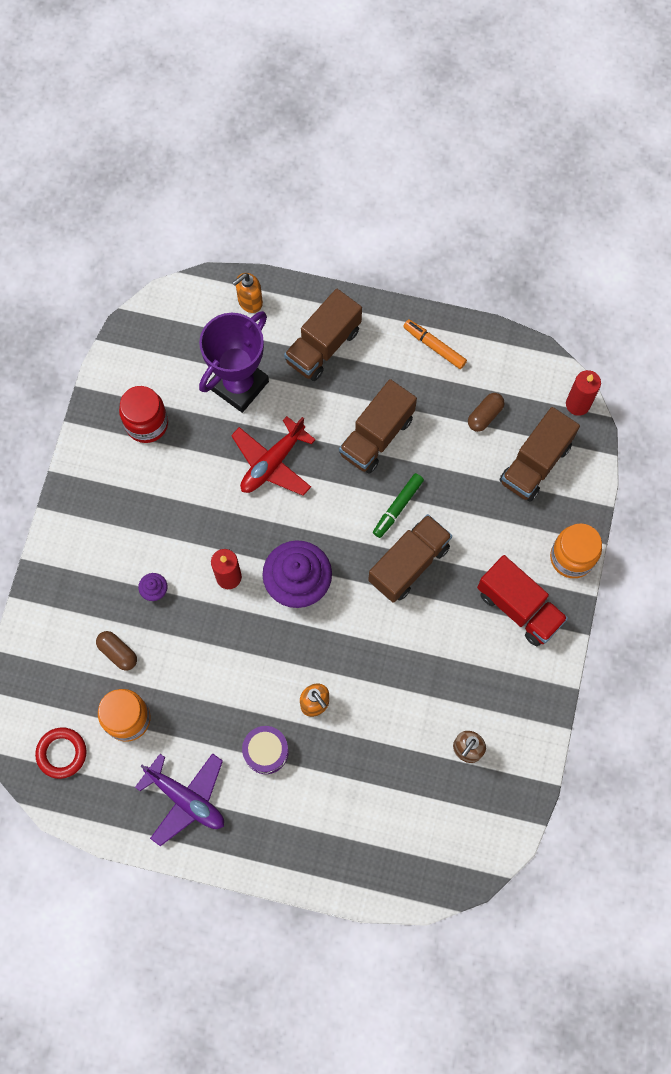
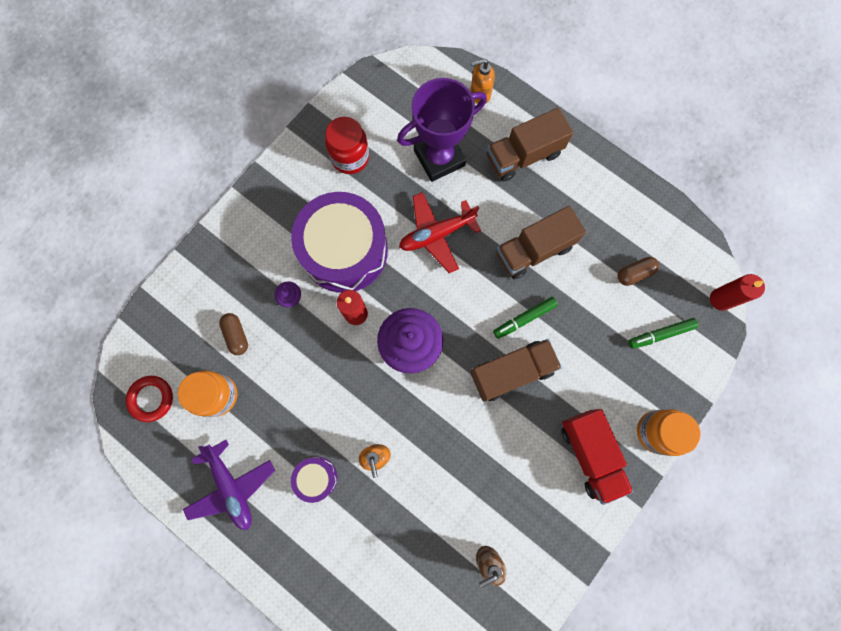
camera: 25 degrees right, 5 degrees up
orange marker [403,319,467,369] -> none
brown truck [499,407,580,502] -> green marker [628,318,699,349]
none -> purple drum [291,192,388,293]

